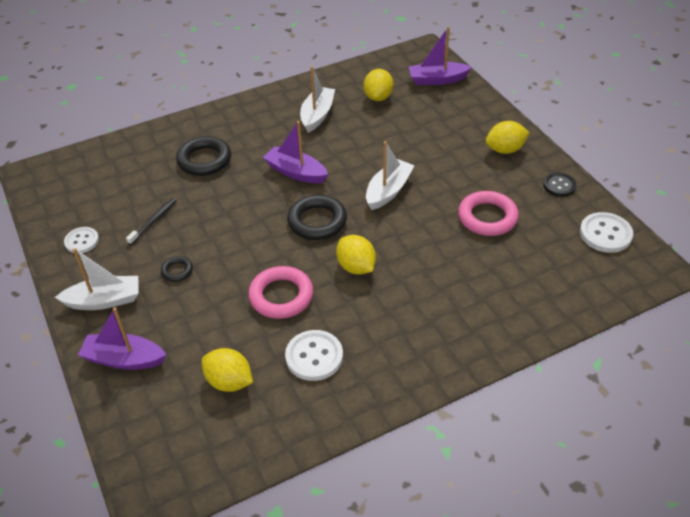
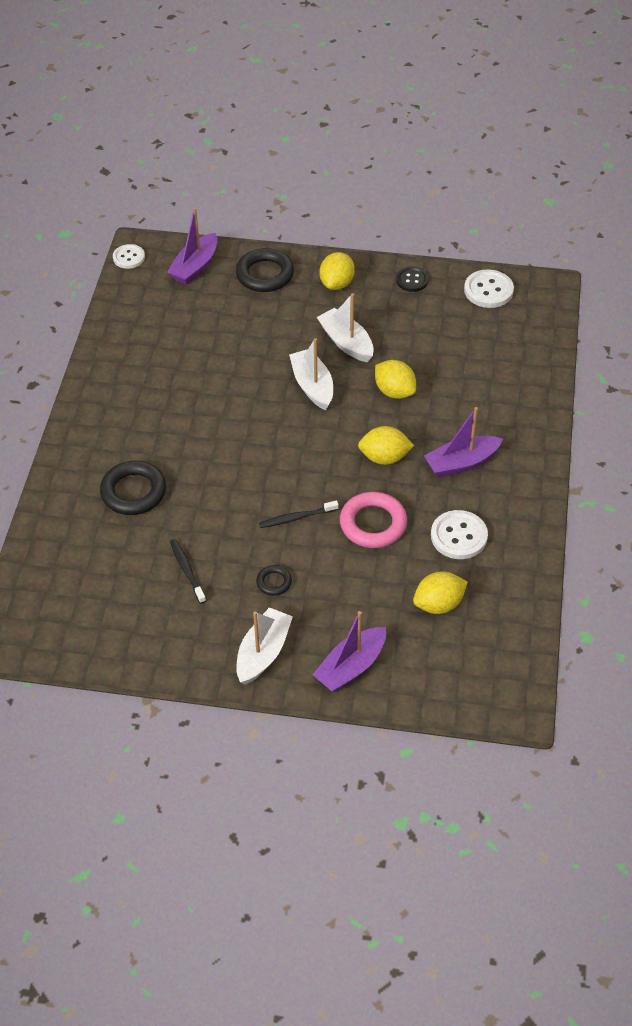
camera: 55 degrees left, 5 degrees up
white button [64,227,99,254] -> white button moved to [113,244,145,269]
purple boat [263,121,328,183] -> purple boat moved to [424,407,503,477]
black ring [287,195,347,240] -> black ring moved to [236,248,294,292]
white boat [300,66,335,133] -> white boat moved to [317,293,374,362]
yellow lemon [363,69,393,101] -> yellow lemon moved to [375,360,416,399]
pink ring [458,191,519,236] -> none
none -> black toothbrush [259,500,339,528]

